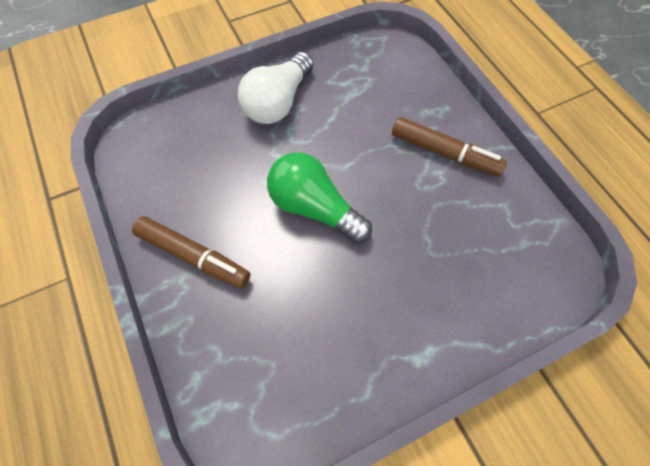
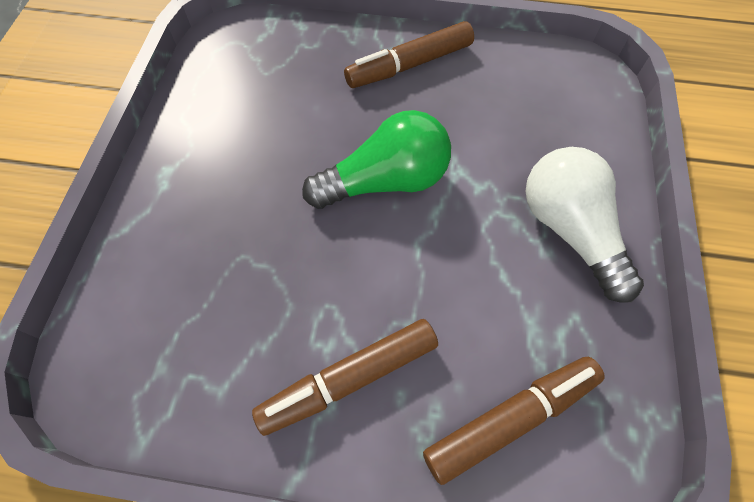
camera: 125 degrees right, 0 degrees up
none -> brown marker [423,357,605,485]

